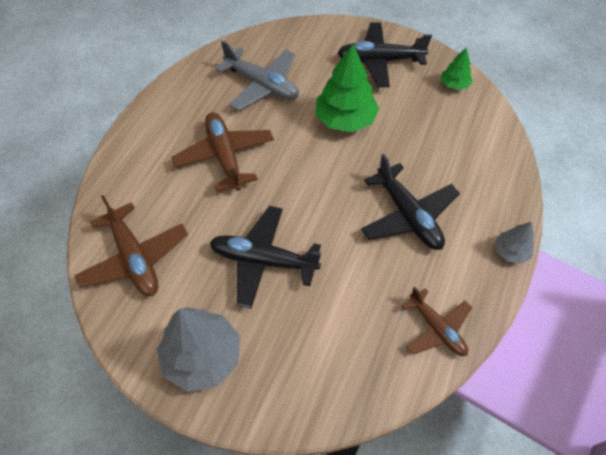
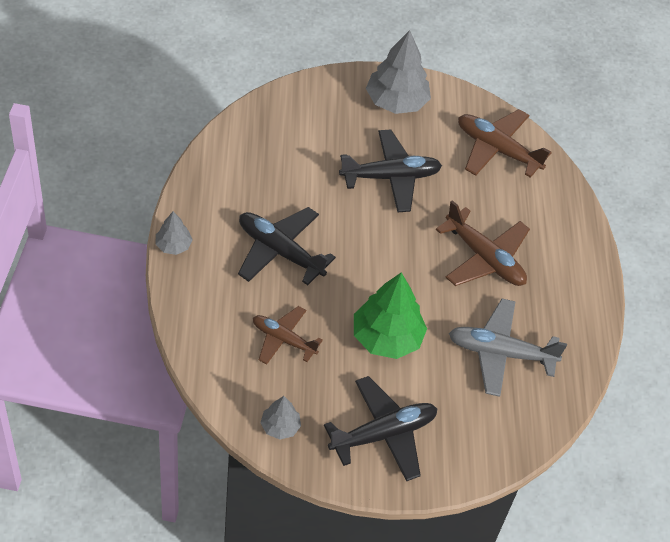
camera: 150 degrees right, 5 degrees down
brown plane [402,287,472,356] -> brown plane moved to [253,306,323,365]
green tree [441,48,473,90] -> grey tree [261,396,301,440]

